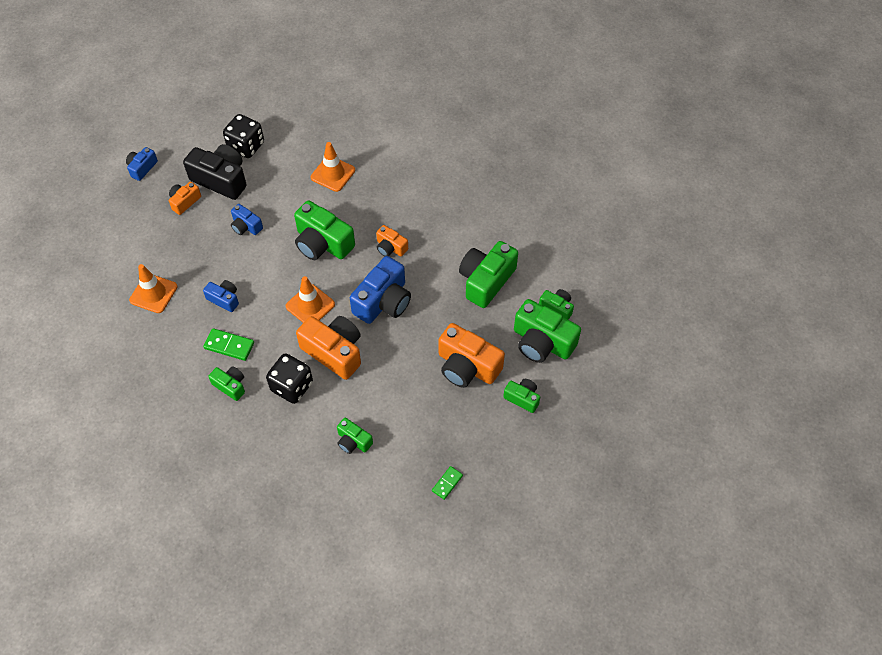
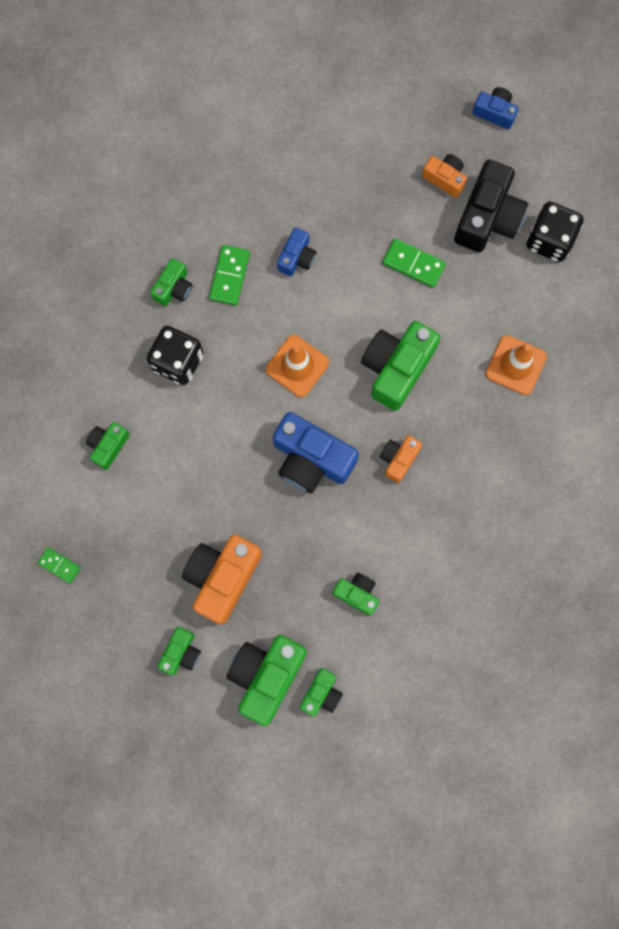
camera: 85 degrees right, 20 degrees up
orange traffic cone [129,264,178,313] -> none
blue camera [231,204,263,235] -> green domino [382,238,446,288]
orange camera [296,316,361,380] -> none
green camera [459,241,518,308] -> green camera [332,573,379,616], size x0.54

